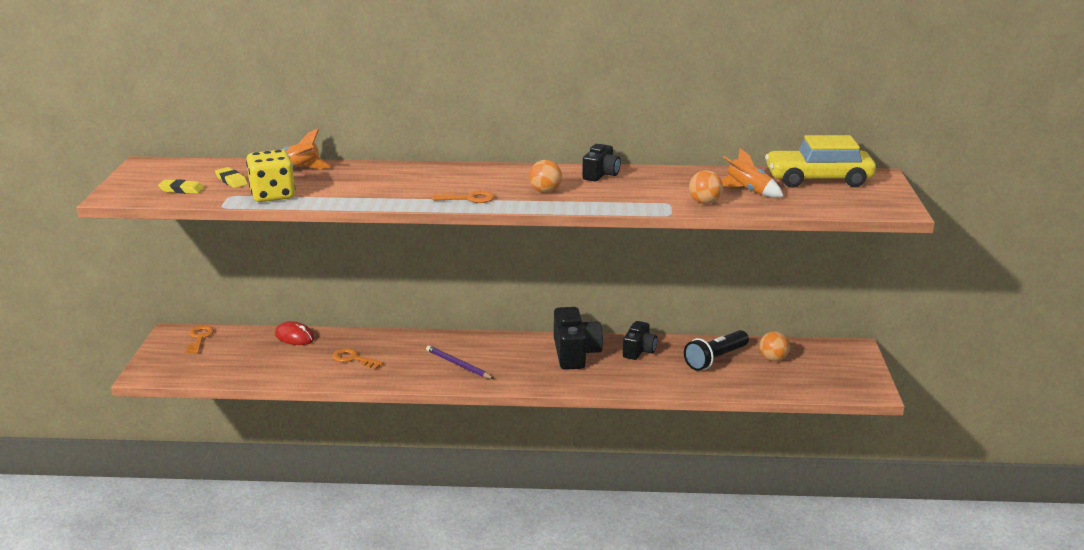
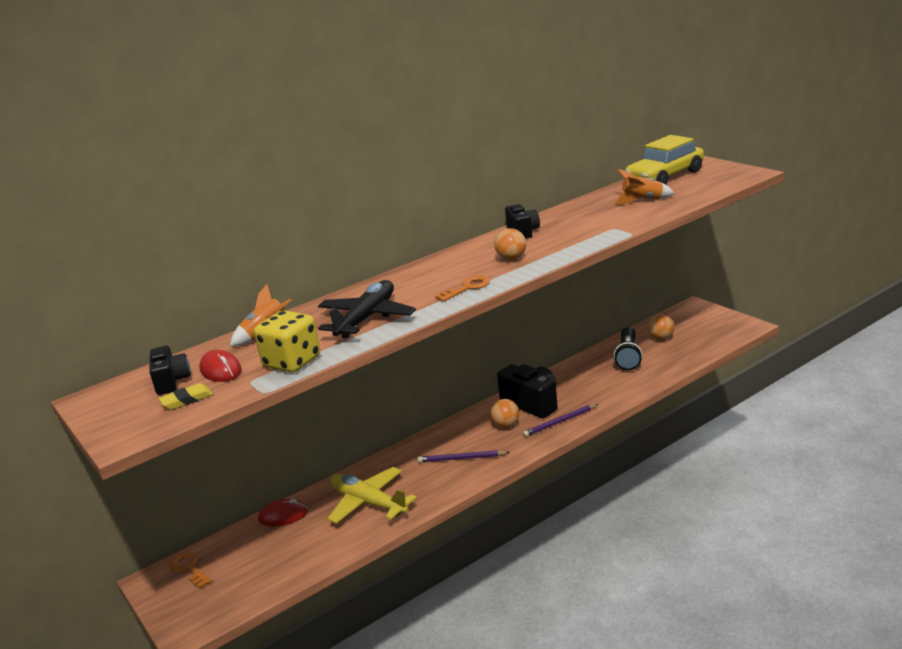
camera: 35 degrees left, 0 degrees up
yellow eraser [215,167,248,188] -> red mouse [199,350,241,382]
orange key [332,348,384,369] -> yellow plane [327,467,417,524]
black camera [623,321,657,360] -> black camera moved to [149,346,191,395]
orange ball [689,170,723,204] -> orange ball moved to [490,399,519,428]
none -> black plane [318,280,416,338]
none -> purple pencil [523,404,598,437]

